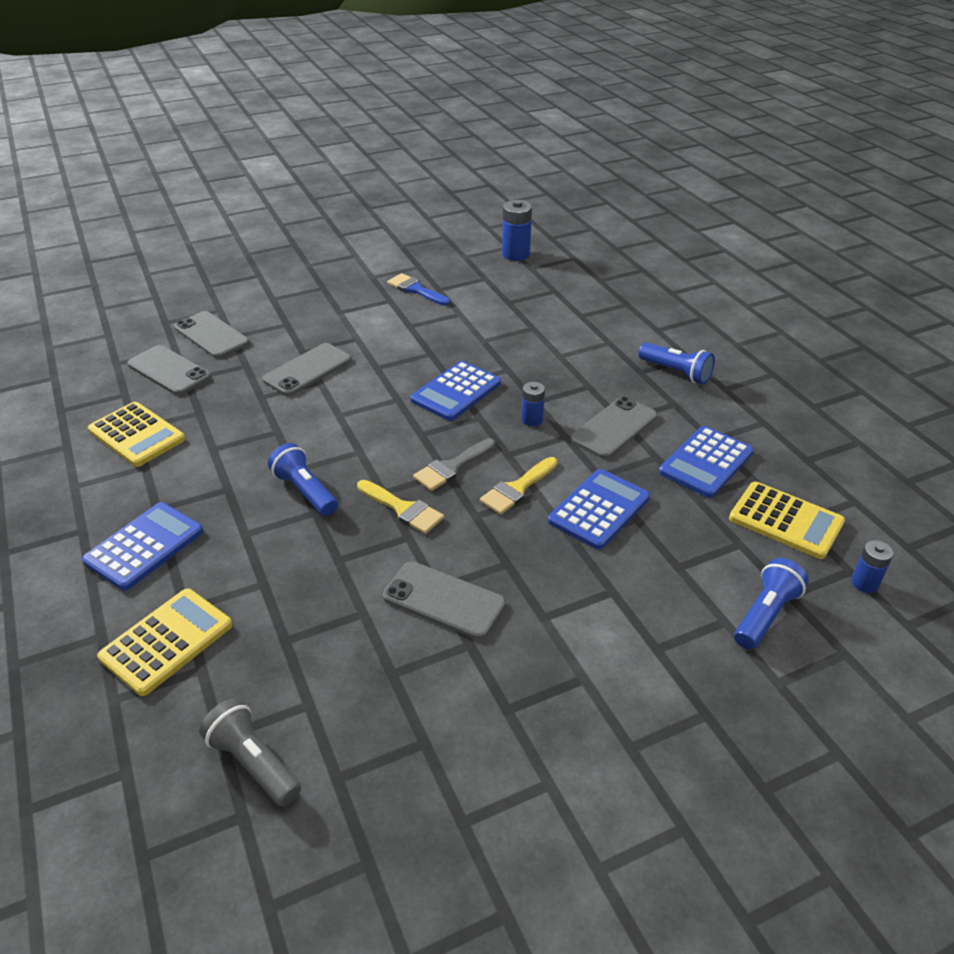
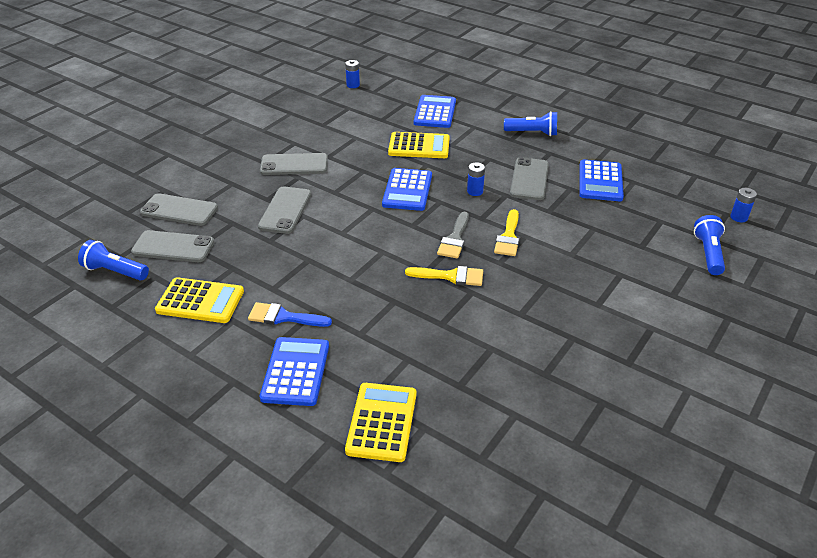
camera: 30 degrees left, 0 degrees up
grey flashlight [199,698,301,807] -> none
blue flashlight [268,443,338,516] -> blue flashlight moved to [78,240,149,281]
grey phone [383,561,506,639] -> grey phone moved to [260,153,328,175]
blue brush [387,273,450,306] -> blue brush moved to [248,302,332,327]
blue battery [502,200,532,261] -> blue battery [345,60,360,88], size x0.59
blue calculator [548,469,650,550] -> blue calculator moved to [414,95,456,128]
yellow calculator [729,482,845,559] -> yellow calculator moved to [388,132,450,158]

